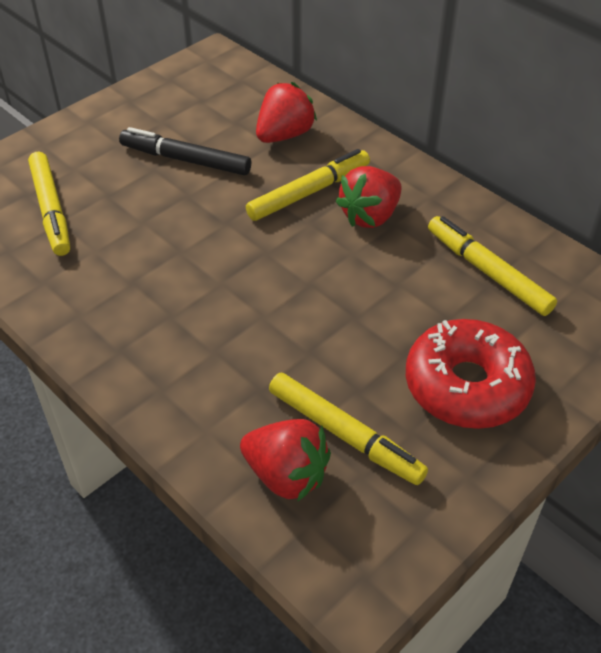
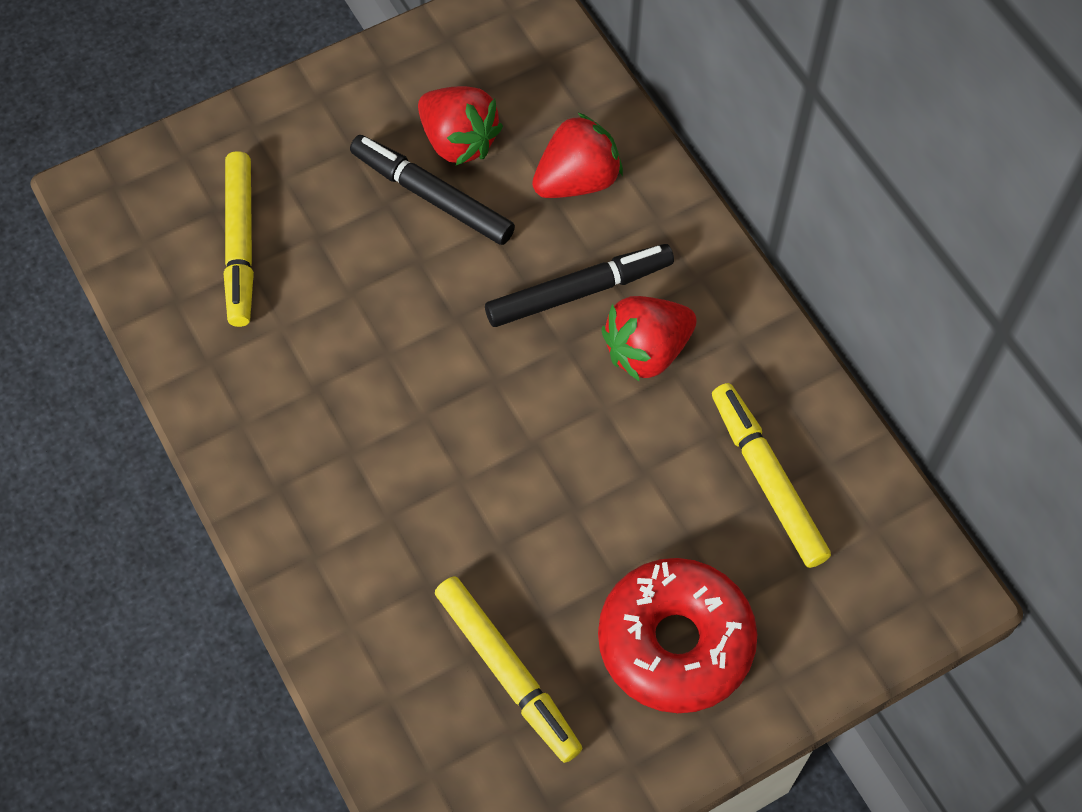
camera: 15 degrees right, 15 degrees up
red strawberry [240,419,331,502] -> red strawberry moved to [418,86,503,165]
yellow marker [246,149,370,221] -> black marker [485,244,674,327]

